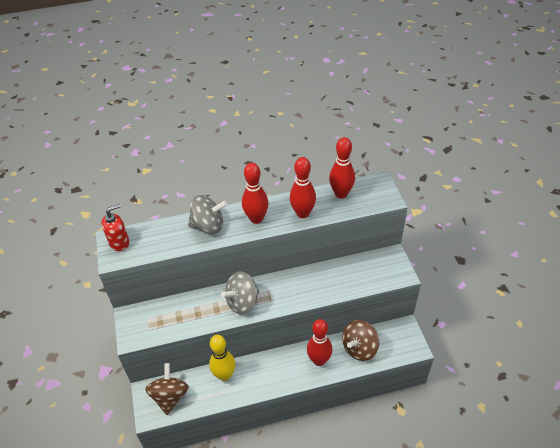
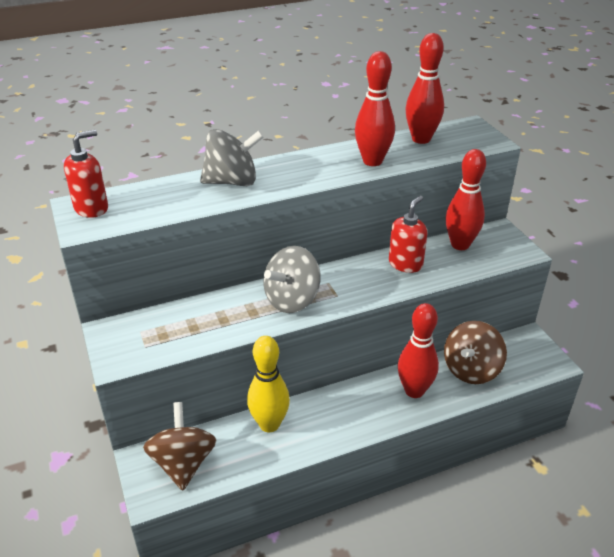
camera: 10 degrees left, 10 degrees down
red bowling pin [242,163,268,224] -> red bowling pin moved to [446,149,486,250]
none -> red soap dispenser [389,196,427,273]

